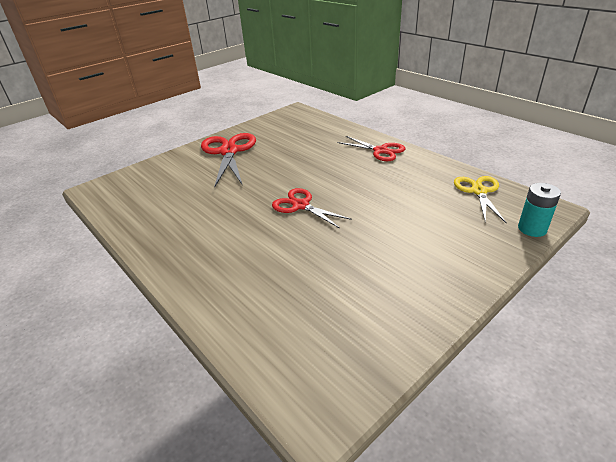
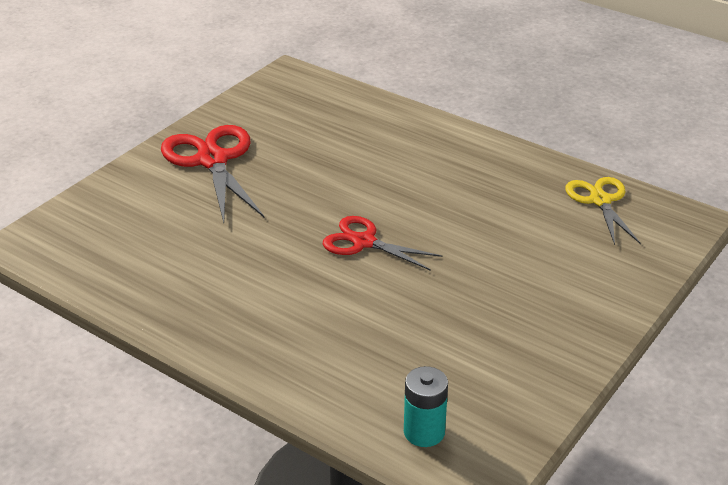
camera: 15 degrees left, 0 degrees up
red scissors [337,136,405,161] -> none
turquoise battery [518,183,561,237] -> turquoise battery moved to [404,366,448,447]

